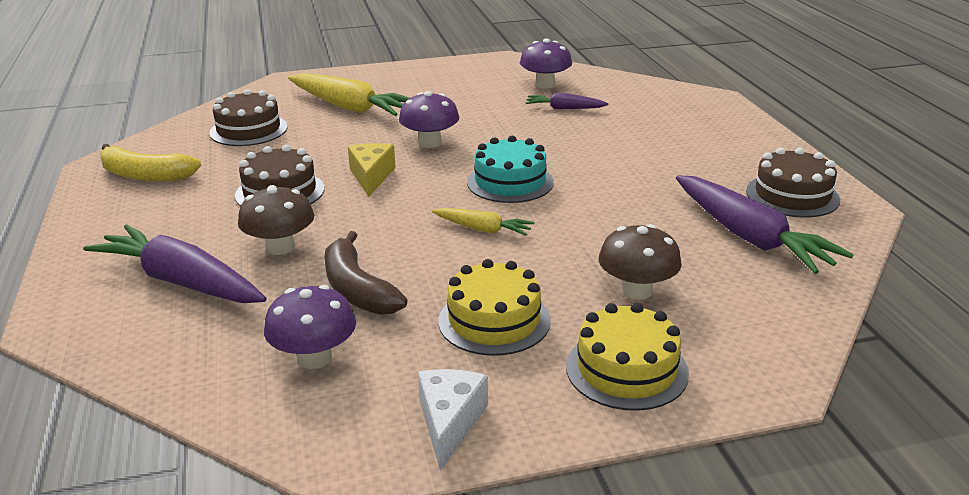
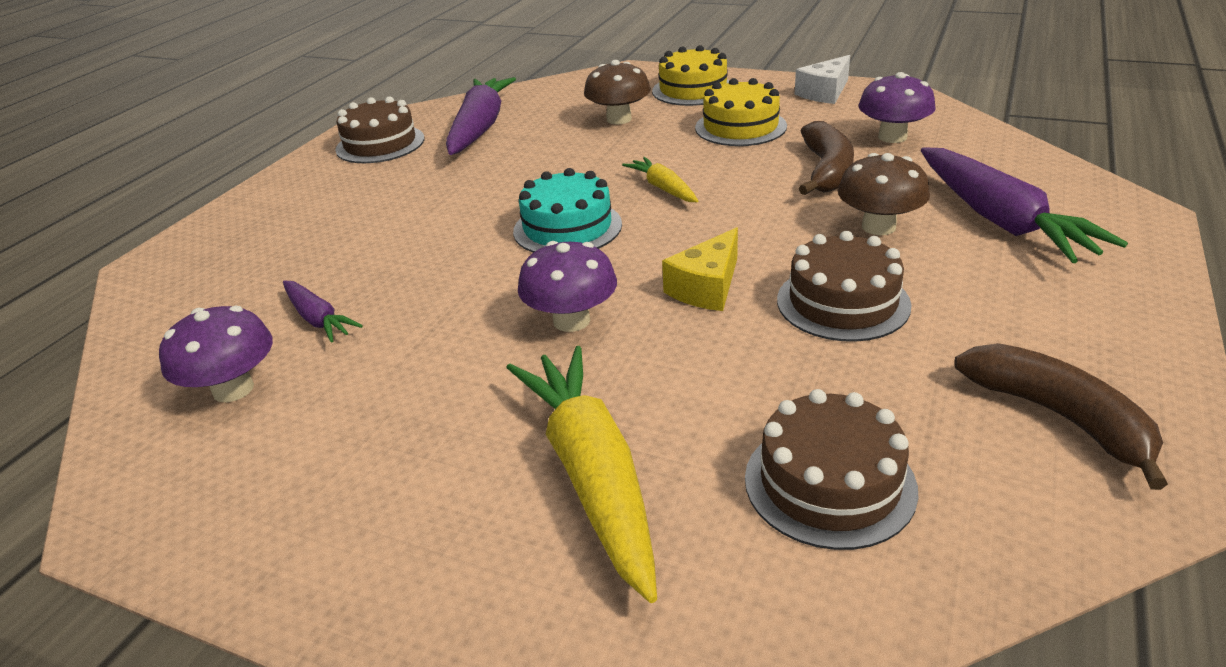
camera: 140 degrees left, 5 degrees up
yellow banana [100,144,201,182] -> brown banana [954,343,1168,490]

